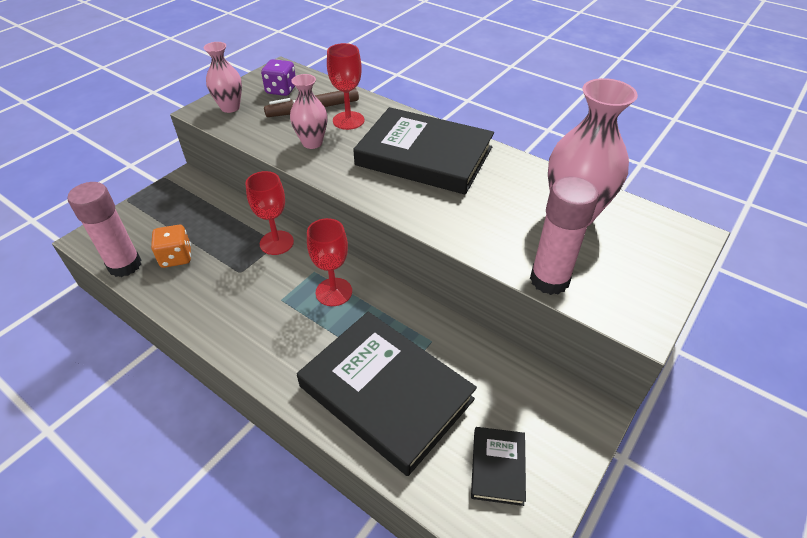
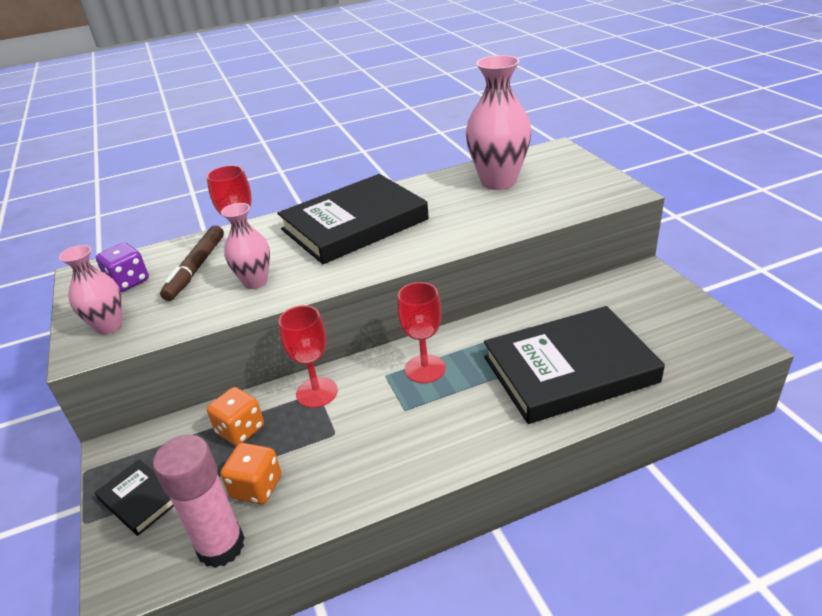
camera: 55 degrees left, 10 degrees down
black book [471,427,526,506] -> black book moved to [95,459,174,536]
pink glue stick [530,176,599,295] -> none
none -> orange dice [207,387,264,446]

